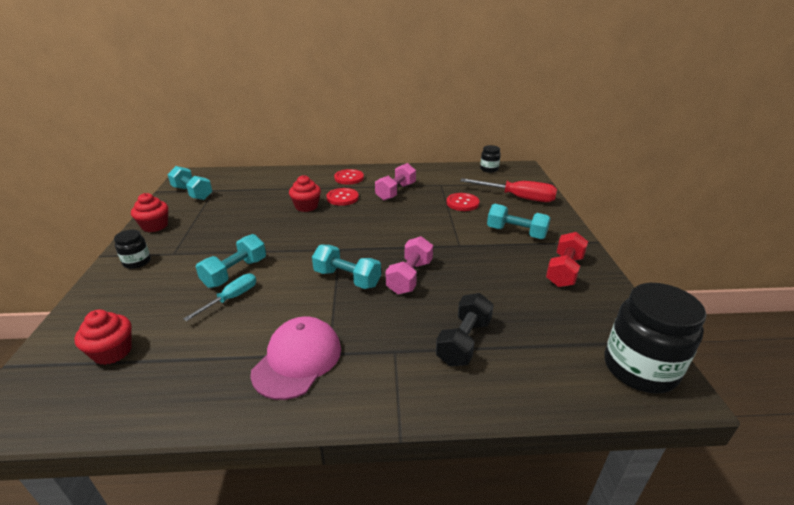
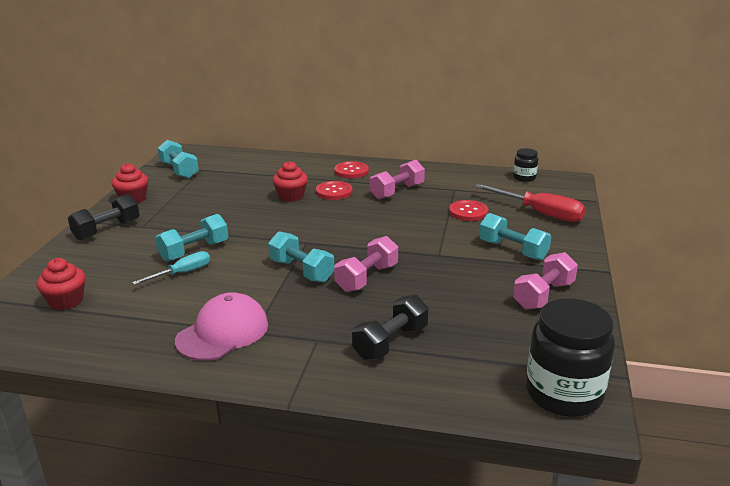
camera: 15 degrees right, 5 degrees down
black jar [114,230,151,269] -> black dumbbell [68,194,140,240]
red dumbbell [546,232,588,287] -> pink dumbbell [513,252,578,310]

